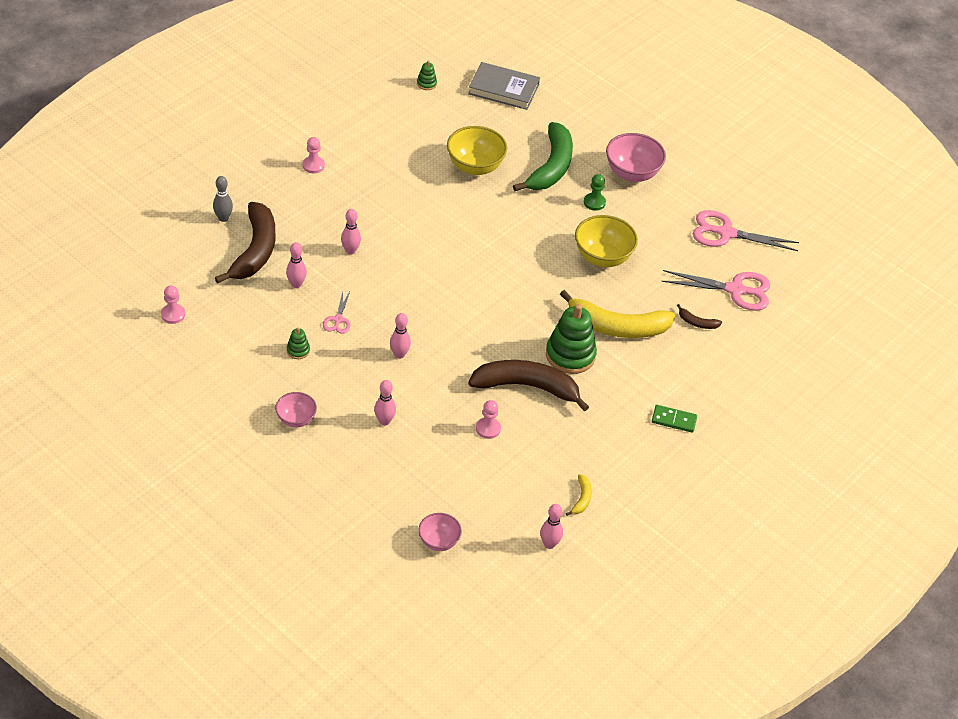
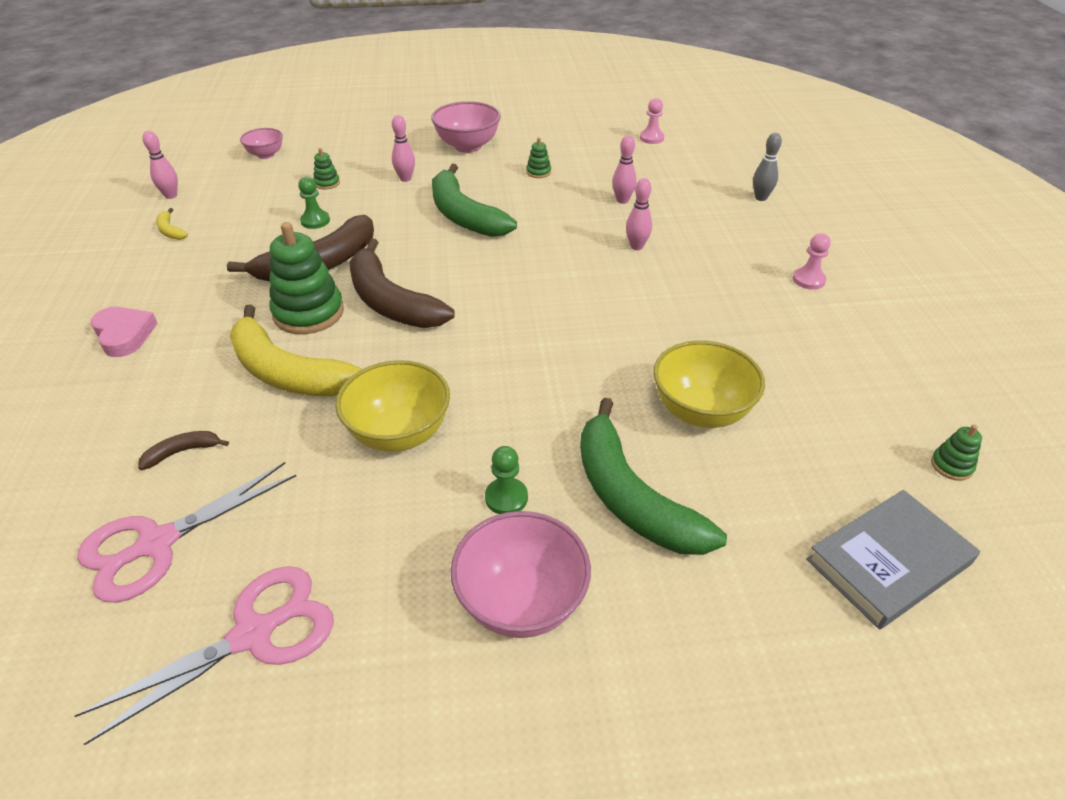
camera: 135 degrees right, 5 degrees down
brown banana [215,202,276,284] -> brown banana moved to [349,239,455,328]
pink bowl [275,392,317,428] -> pink bowl [431,101,501,153], size x1.68
pink scissors [323,292,350,334] -> none
pink bowling pin [390,313,411,359] -> green banana [432,164,517,237]
pink pawn [476,400,501,439] -> green pawn [298,177,330,229]
yellow banana [560,290,676,338] -> yellow banana turned 105 degrees counterclockwise [230,304,362,396]
green domino [652,405,697,433] -> pink heart [91,307,158,357]
none -> green stacking toy [313,148,340,190]

